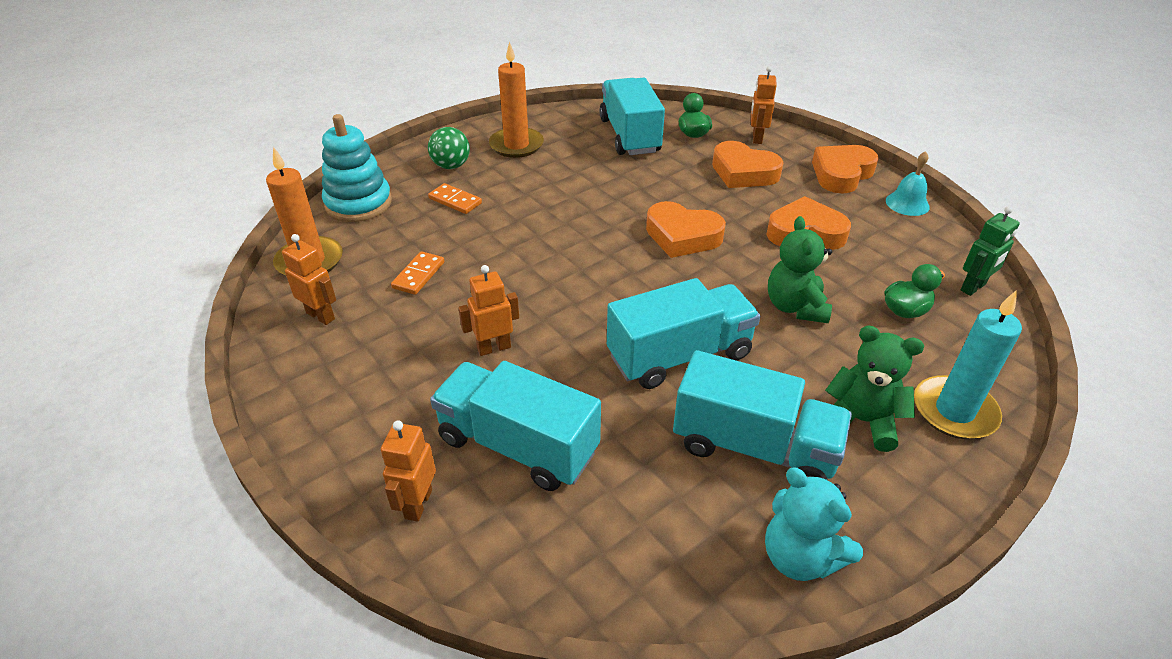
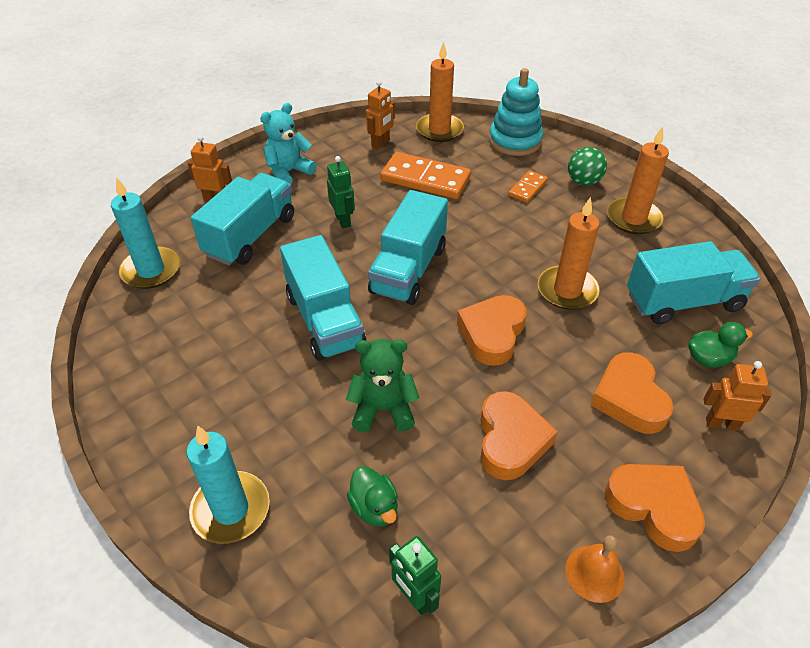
camera: 90 degrees right, 5 degrees up
orange domino [391,251,444,295] -> orange domino [380,152,471,199], size x1.91
orange robot [458,265,519,356] -> green robot [327,156,355,229]
turquoise truck [673,350,852,480] -> turquoise truck moved to [368,190,448,305]
orange heart [712,141,783,188] -> orange heart turned 45 degrees counterclockwise [591,352,674,434]
turquoise teddy bear [765,467,863,581] -> turquoise teddy bear moved to [260,103,316,184]
green teddy bear [825,325,924,452] -> none
turquoise bell [886,151,930,216] -> orange bell [565,535,625,603]
none -> turquoise candle [111,177,180,289]
none -> orange candle [538,197,600,310]

